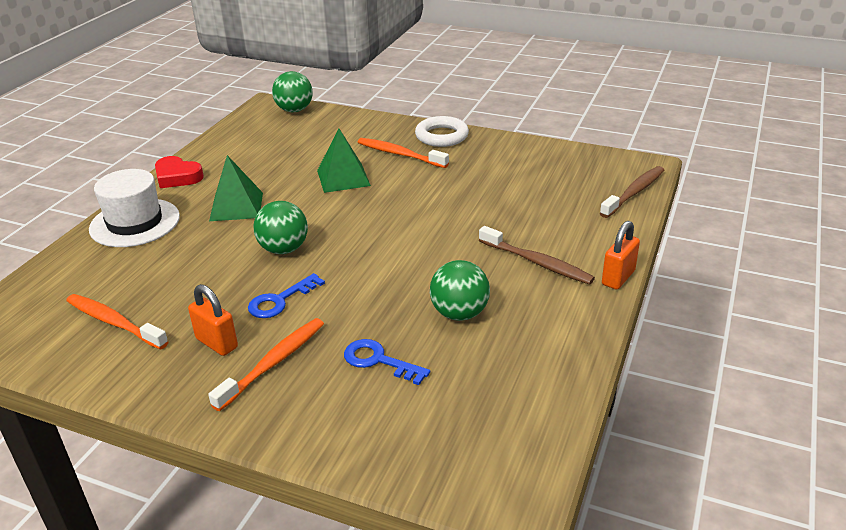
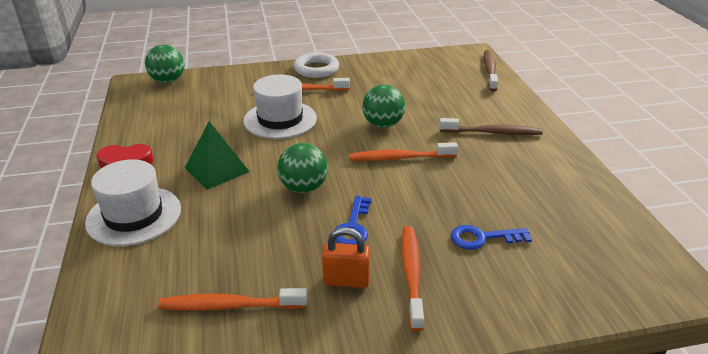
camera: 35 degrees left, 0 degrees up
green pyramid [317,128,371,193] -> white hat [243,74,317,139]
green ball [430,260,490,321] -> green ball moved to [362,85,405,128]
orange padlock [602,221,640,290] -> none
none -> orange toothbrush [349,142,458,161]

